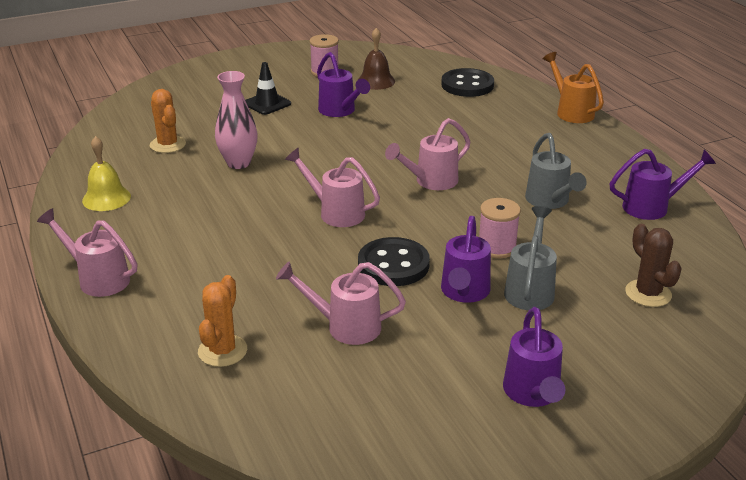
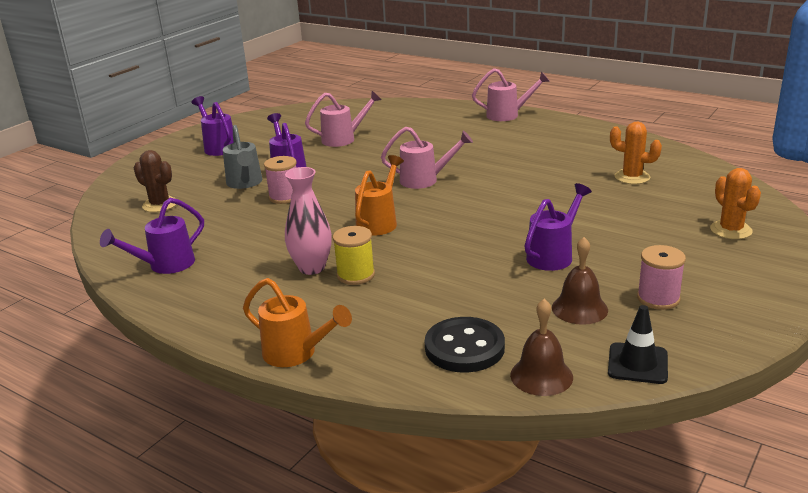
camera: 150 degrees right, 5 degrees down
yellow bell [82,136,131,211] -> none
orange cactus [198,275,247,367] -> orange cactus moved to [710,168,761,239]
pink vase [215,71,258,169] -> pink vase moved to [285,167,332,275]
black traffic cone [245,62,291,115] -> black traffic cone moved to [608,305,668,384]
purple watering can [317,52,370,117] -> purple watering can turned 105 degrees clockwise [525,183,592,271]
black button [358,237,430,286] -> none
pink watering can [385,118,471,190] -> orange watering can [355,155,404,236]
grey watering can [525,133,587,209] -> none
none -> yellow spool [333,226,375,285]
none -> brown bell [510,299,573,396]

